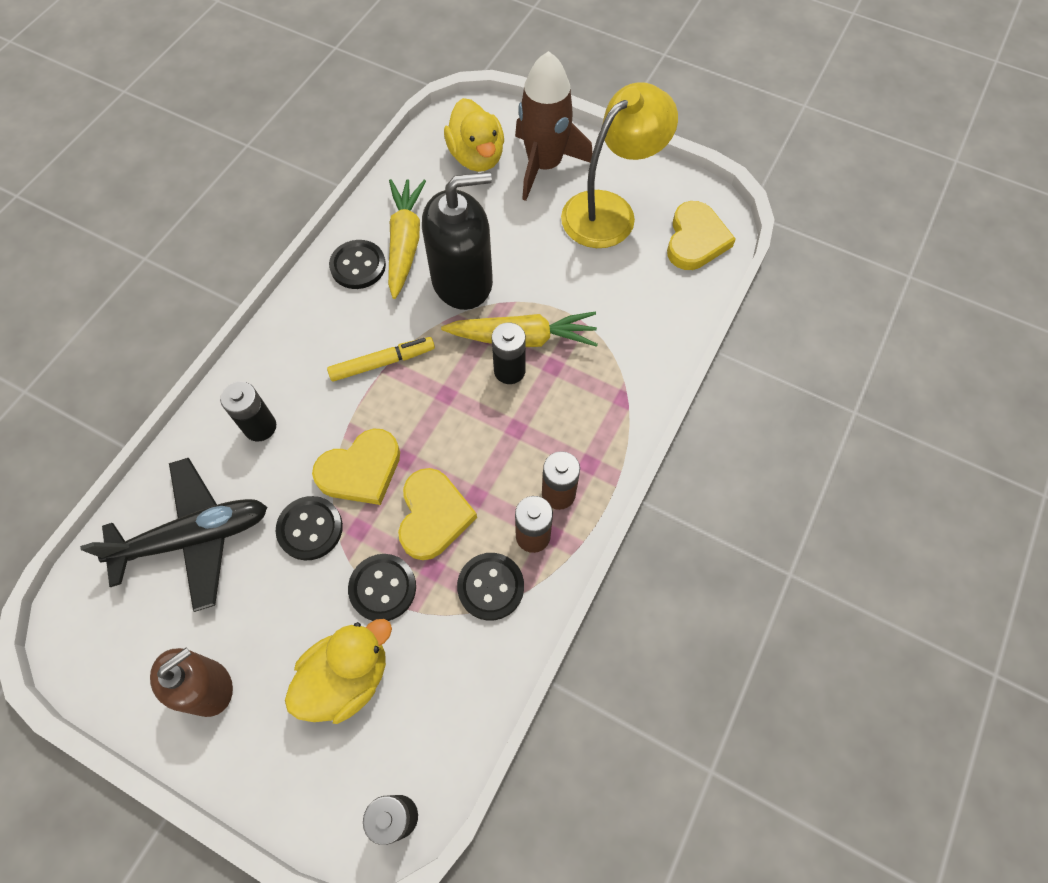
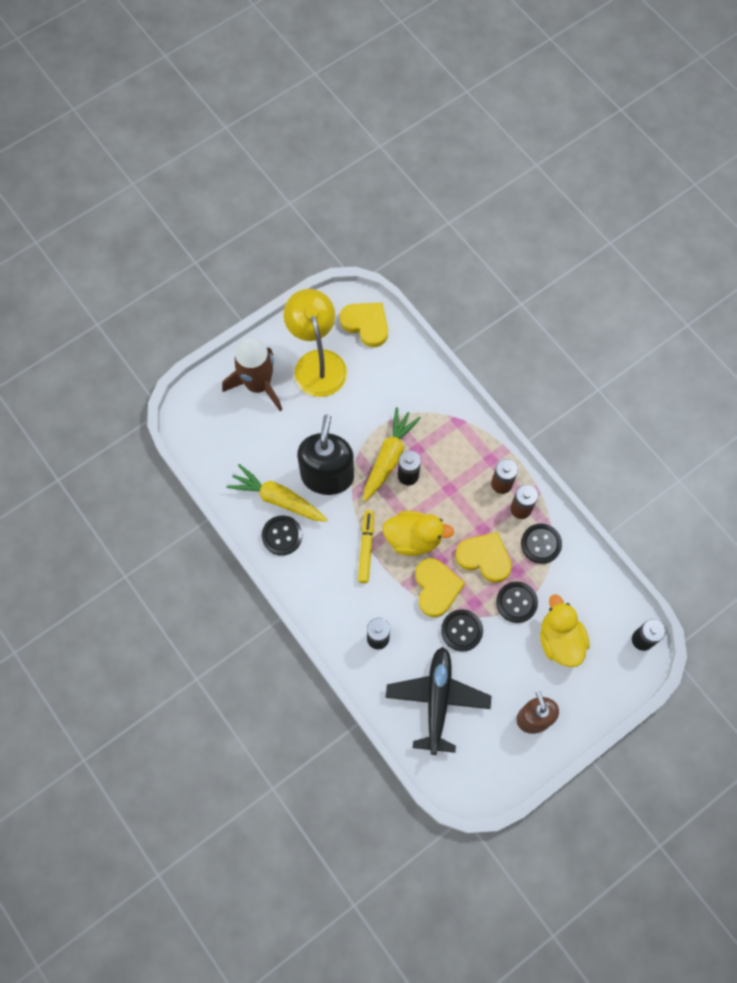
camera: 65 degrees left, 5 degrees up
yellow duck [444,98,504,172] -> yellow duck moved to [382,511,454,556]

